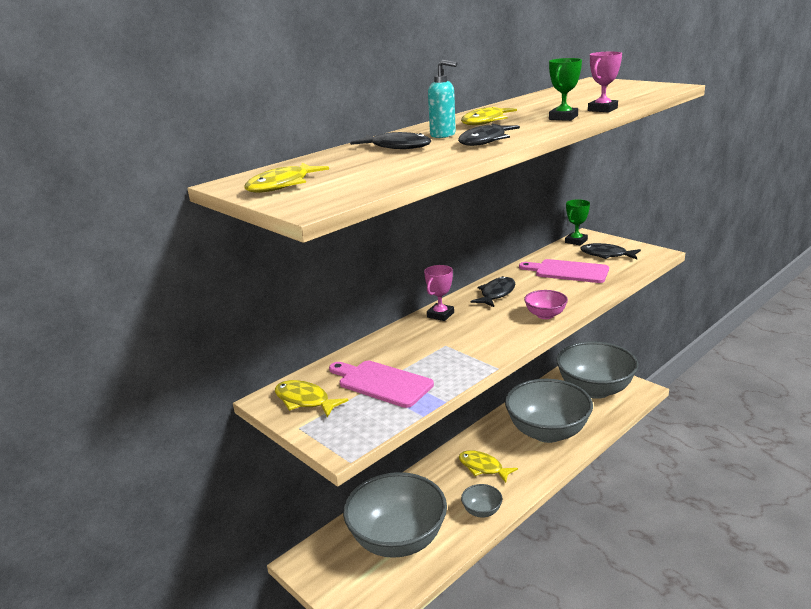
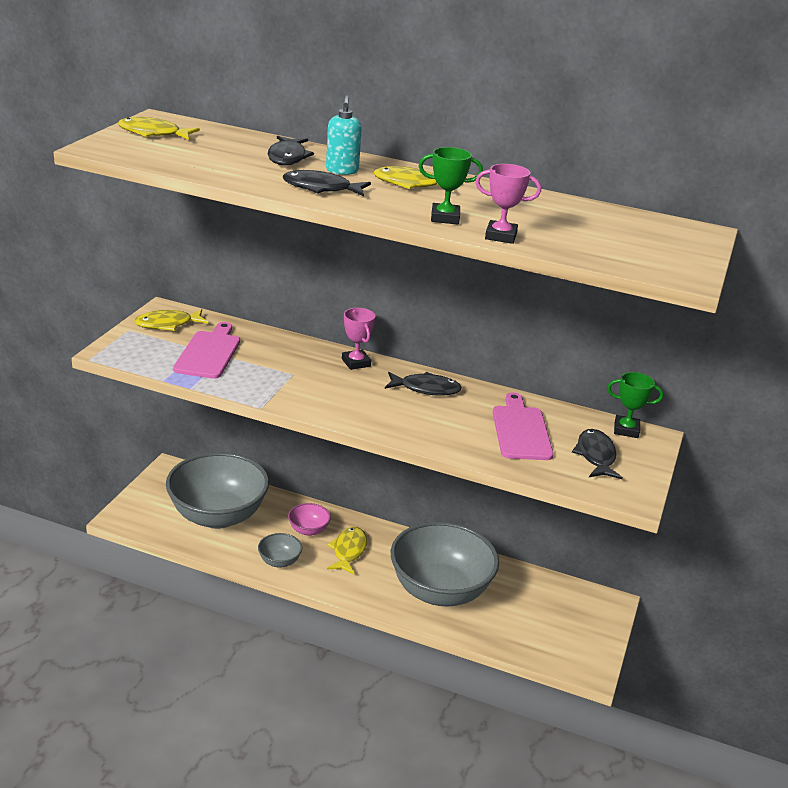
camera: 60 degrees right, 5 degrees up
yellow fish [275,380,349,418] -> yellow fish turned 120 degrees counterclockwise [134,309,208,331]
pink trophy [424,265,454,321] -> pink trophy turned 60 degrees clockwise [342,308,375,370]
pink bowl [524,290,568,319] -> pink bowl moved to [288,503,331,536]
grey bowl [556,342,638,399] -> none

